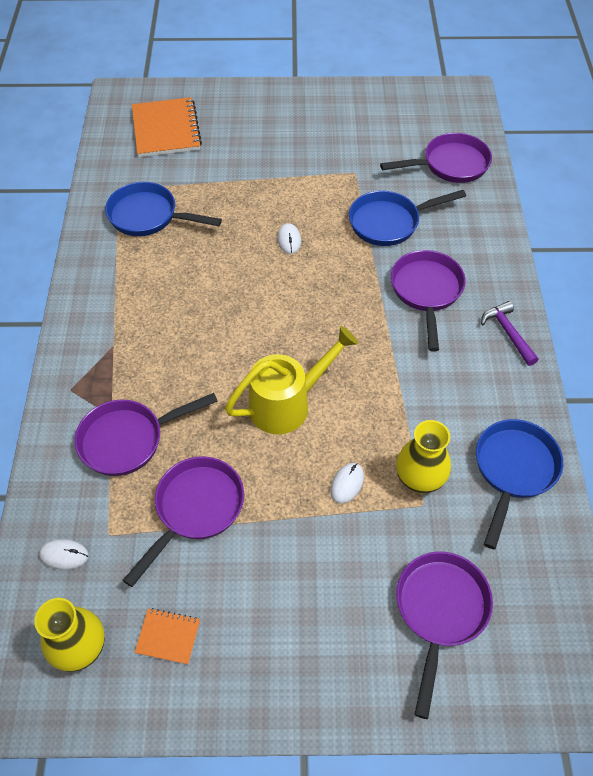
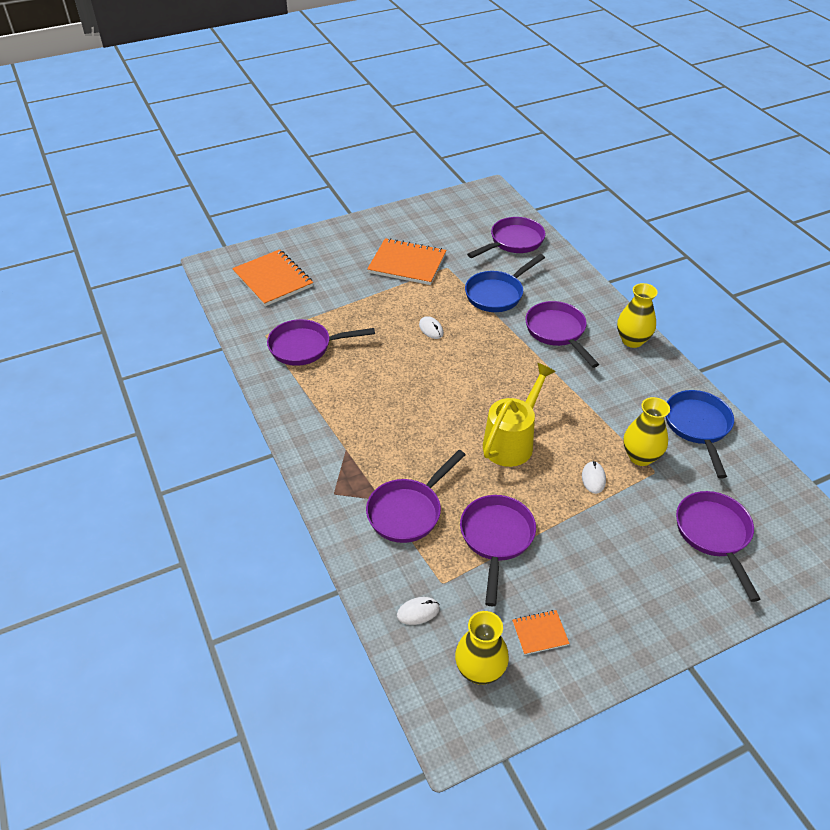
camera: 25 degrees left, 10 degrees down
blue pan [105,182,222,236] -> purple pan [267,319,375,366]
purple hammer [481,301,539,366] -> yellow vase [617,283,658,348]
none -> orange notebook [367,238,446,285]

